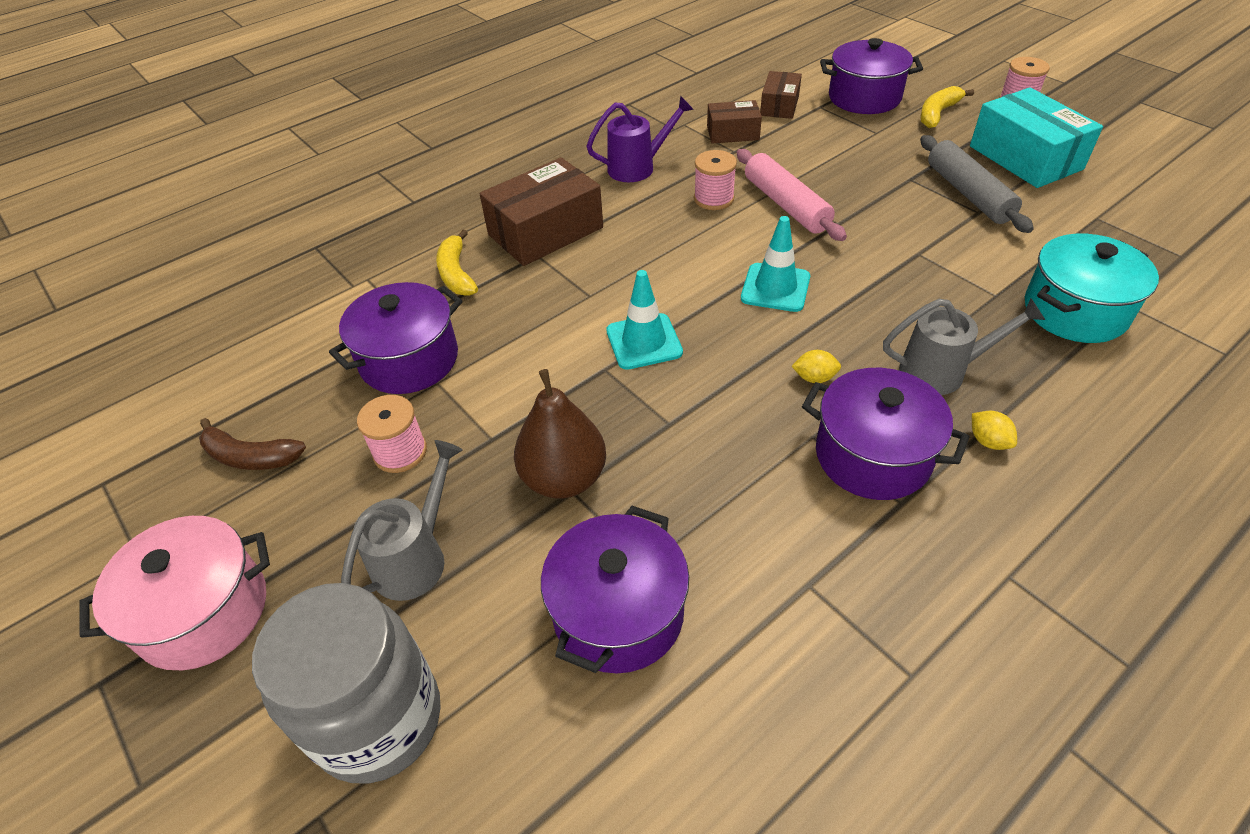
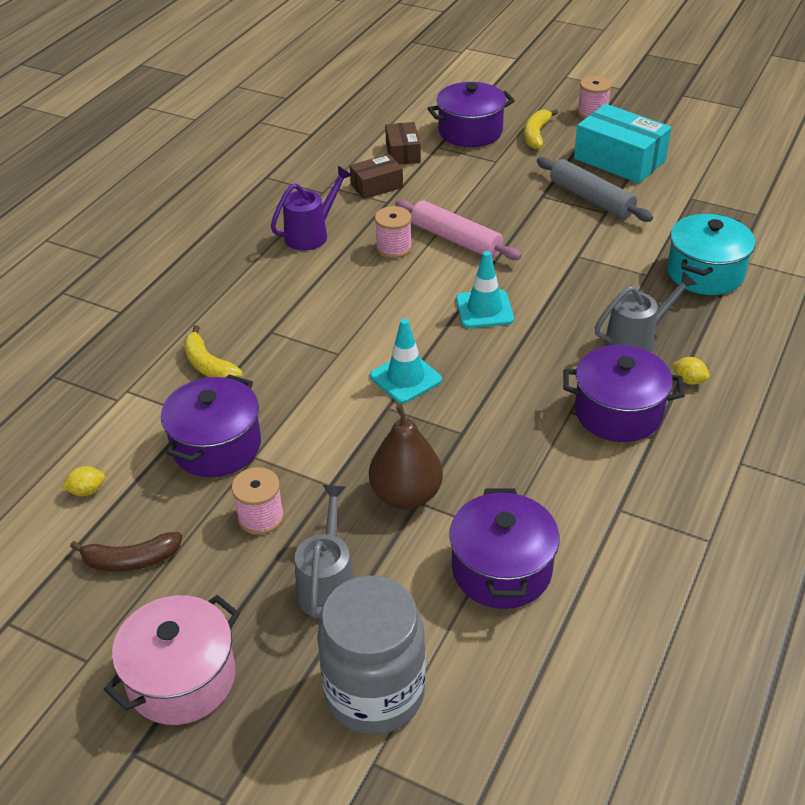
camera: 25 degrees left, 5 degrees down
brown box [480,157,603,266] -> none
yellow lemon [792,350,841,383] -> yellow lemon moved to [62,466,105,496]

